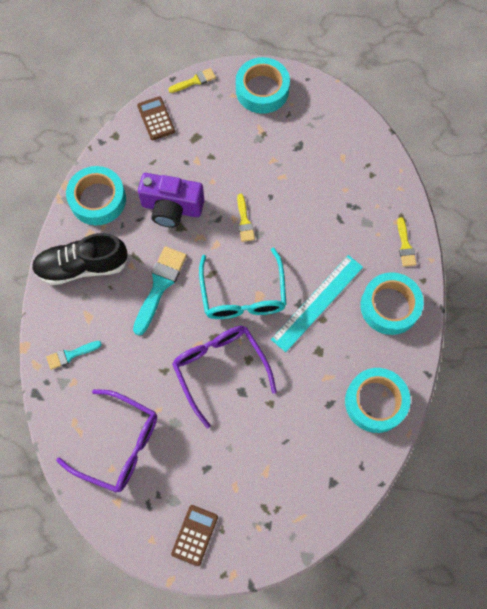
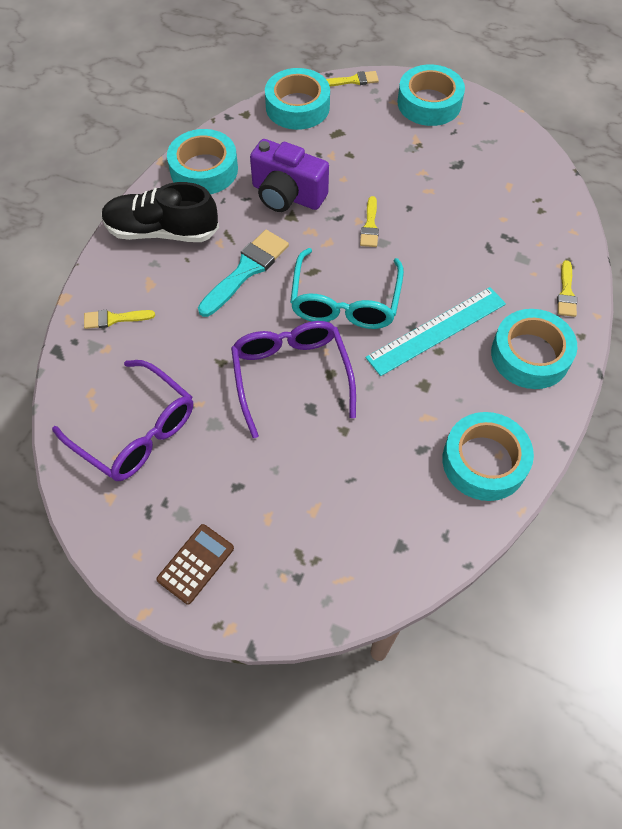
camera: 15 degrees right, 10 degrees down
turquoise brush [46,341,102,370] -> yellow brush [84,310,155,329]
brown calculator [137,96,175,140] -> turquoise tape [265,68,330,130]

